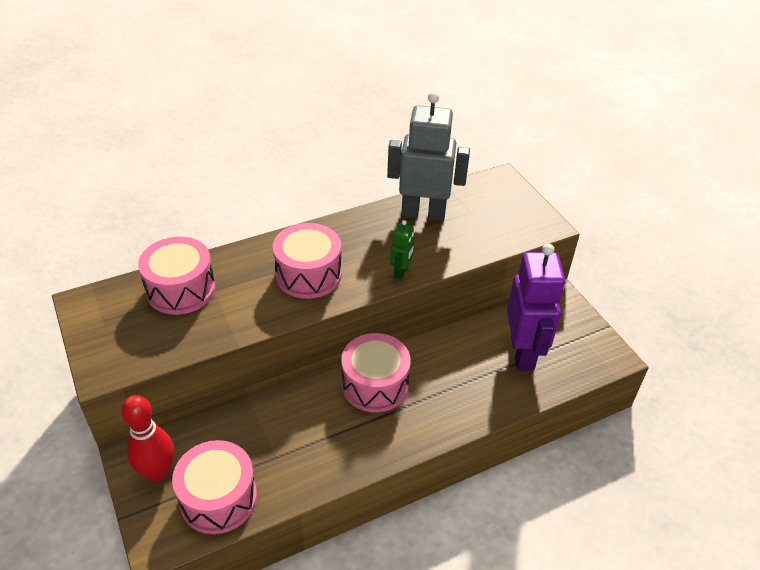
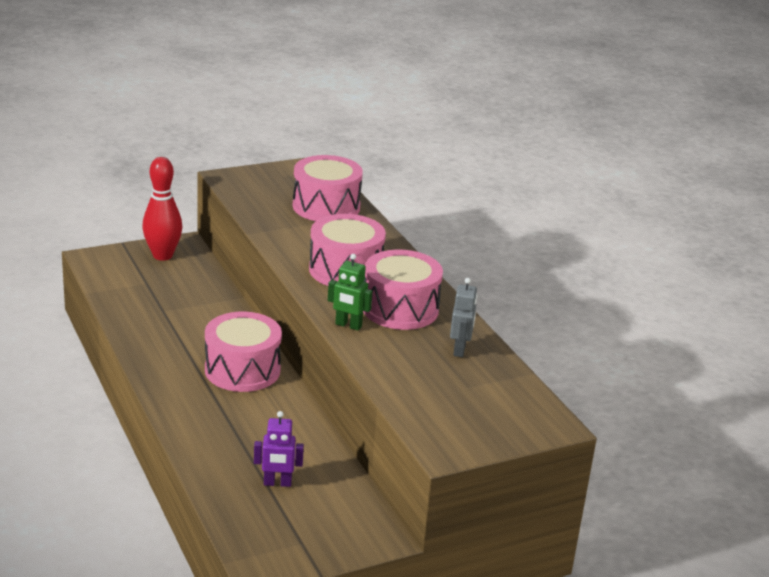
camera: 90 degrees right, 15 degrees down
pink drum [172,440,257,534] -> pink drum moved to [363,250,443,330]
grey robot [387,92,470,221] -> grey robot [450,278,478,357], size x0.45
purple robot [507,244,565,371] -> purple robot [254,411,304,487], size x0.45

